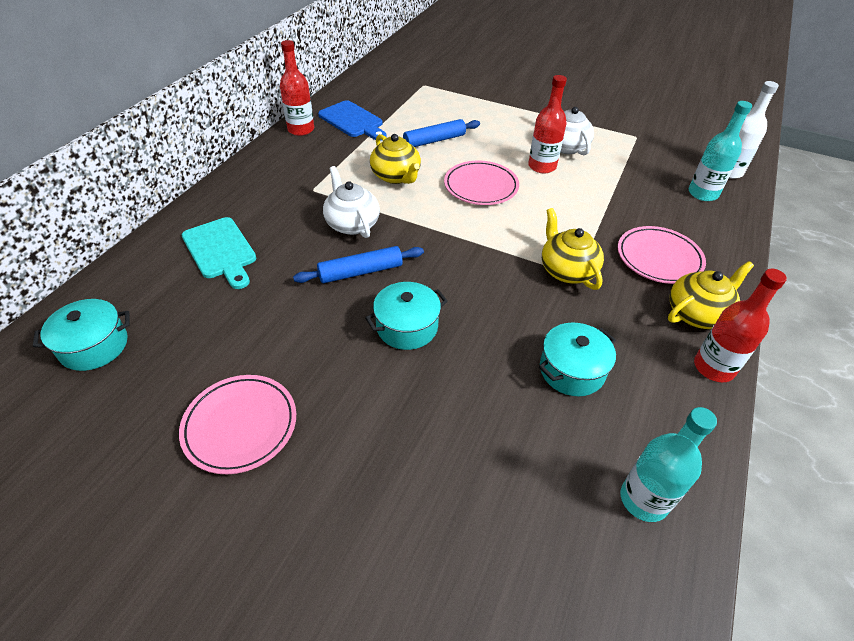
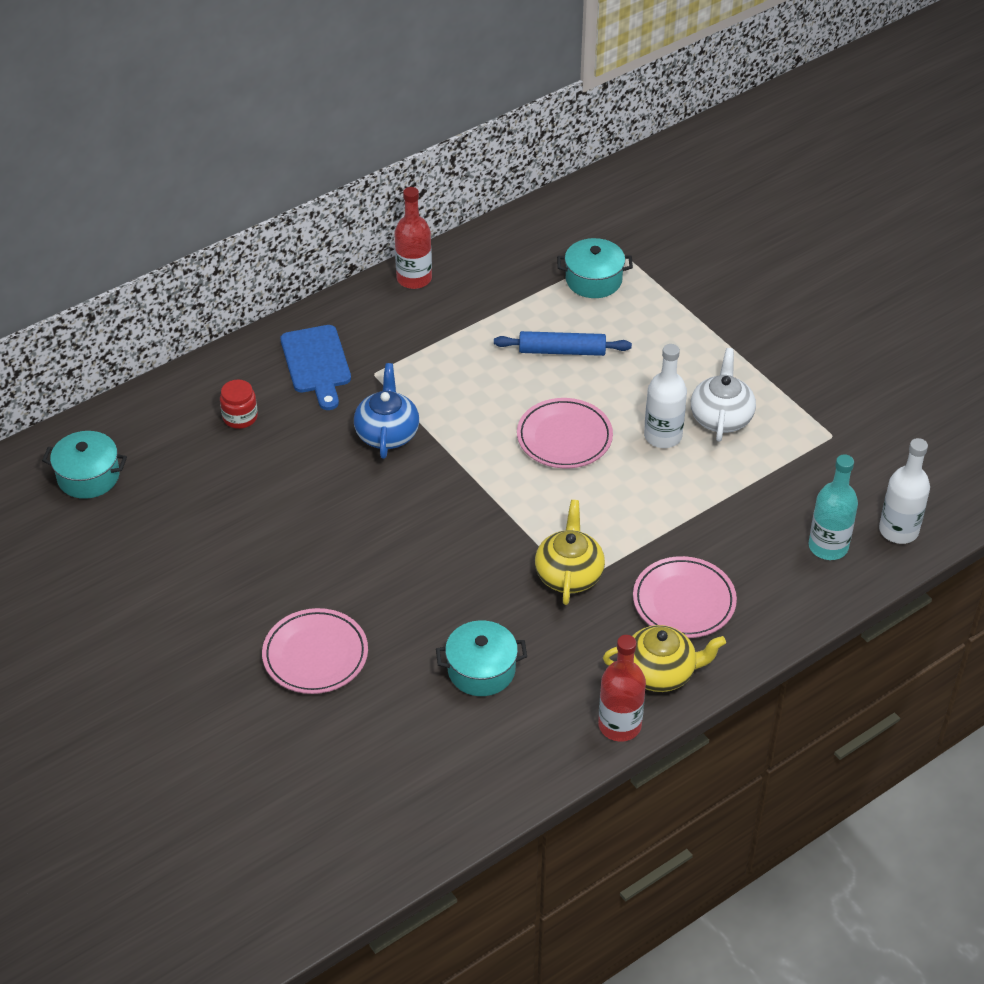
camera: 30 degrees right, 0 degrees up
pink plate [179,375,296,474] -> pink plate moved to [262,608,368,694]
turquoise cutting board [182,217,256,289] -> red jar [220,380,258,429]
blue rolling pin [293,246,424,283] -> none
blue cutting board [318,100,387,141] -> blue cutting board moved to [280,325,351,410]
white teapot [323,166,380,238] -> blue teapot [354,363,419,459]
turquoise pot [365,282,448,350] -> turquoise pot moved to [557,238,633,298]
yellow teapot [370,134,421,184] -> none
red bottle [528,75,567,173] -> white bottle [644,344,687,448]
turquoise bottle [621,407,717,522] -> none

